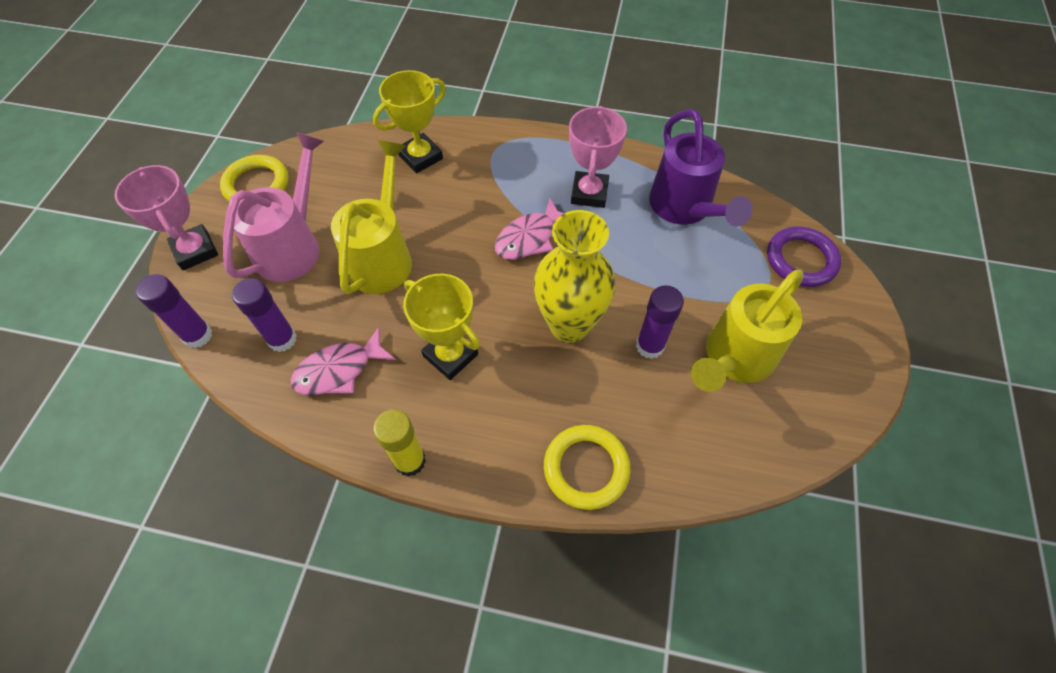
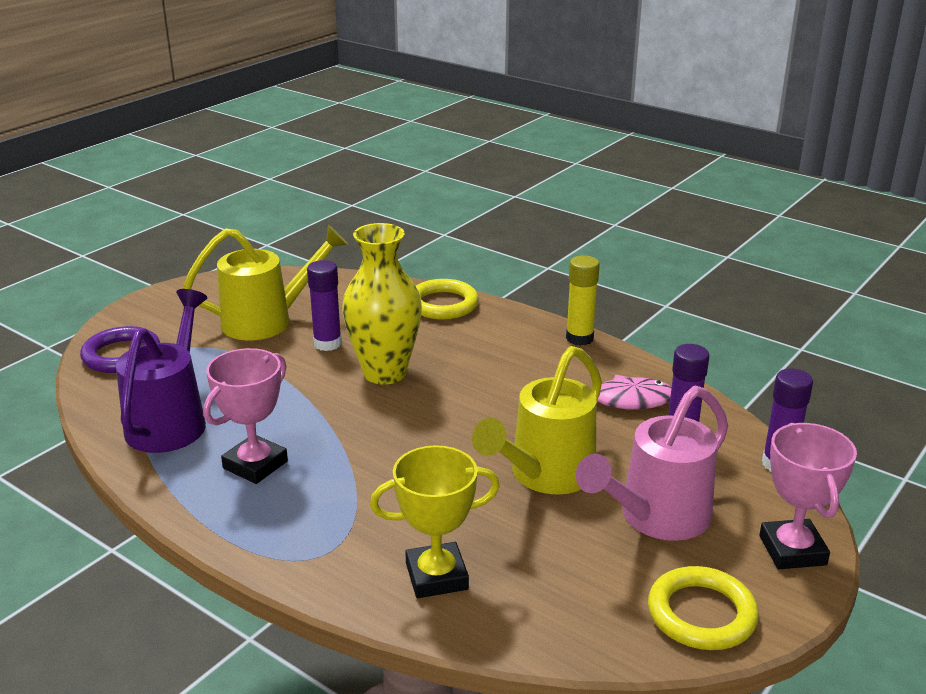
camera: 155 degrees left, 30 degrees down
yellow trophy [403,274,480,380] -> none
pink fish [495,198,564,260] -> none

